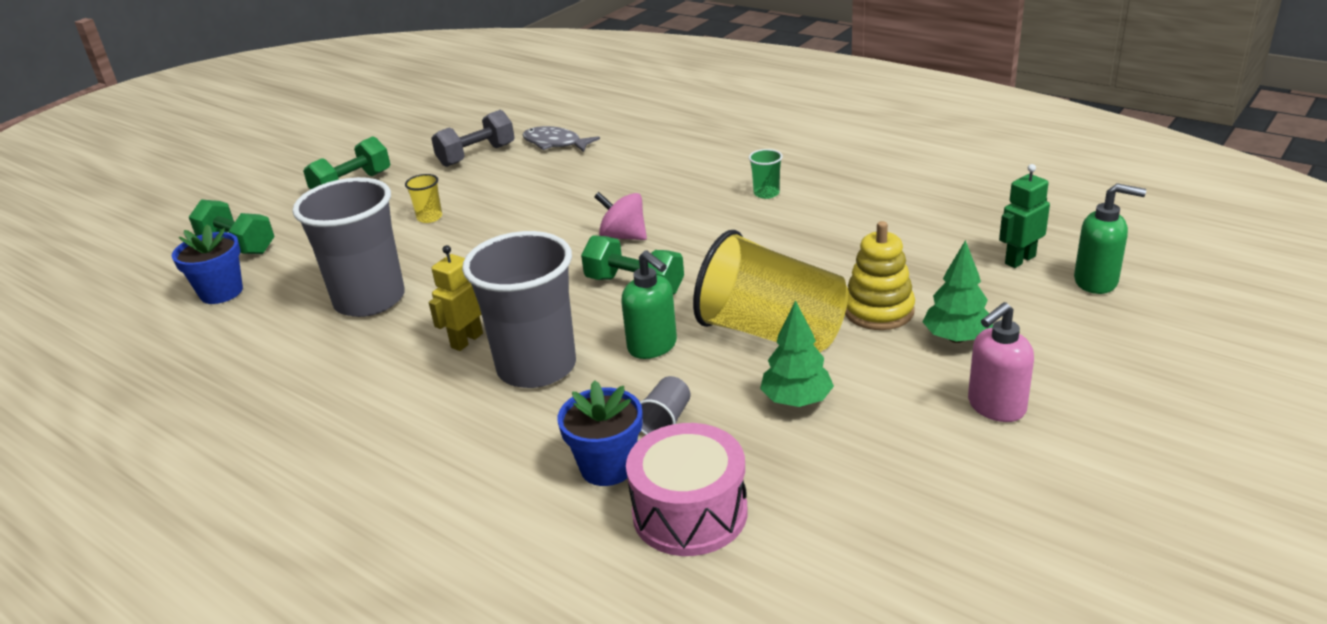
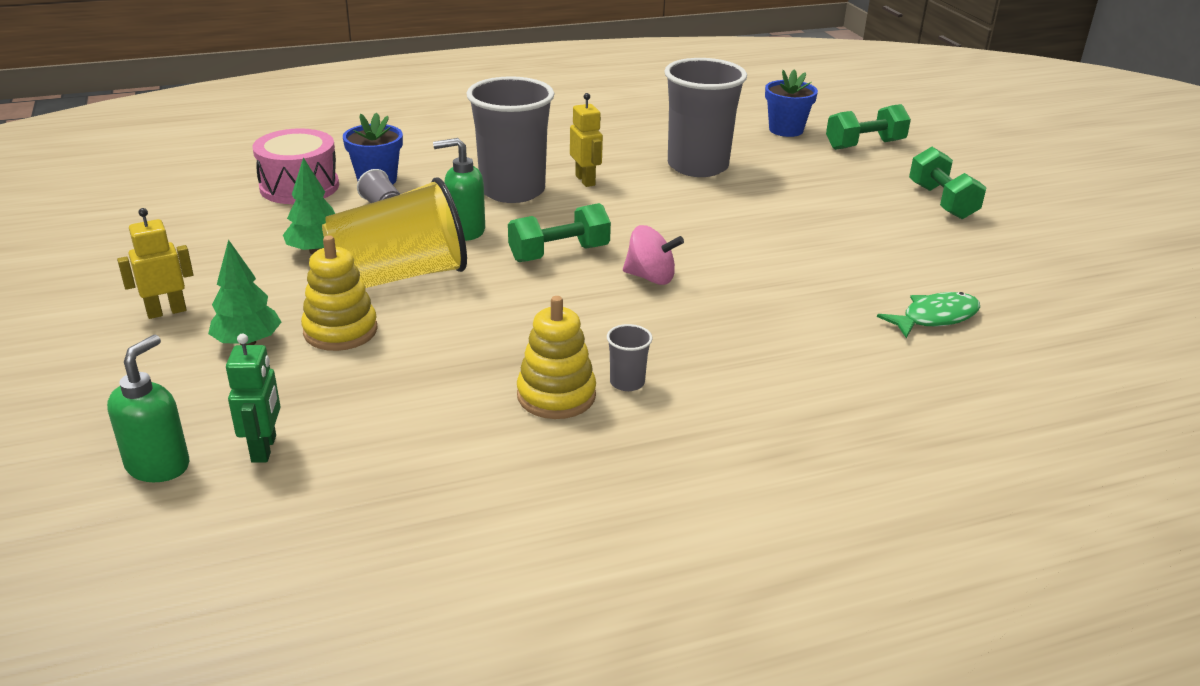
camera: 120 degrees right, 0 degrees up
yellow cup [405,174,442,223] -> none
grey dumbbell [431,110,515,167] -> none
grey fish [522,126,600,152] -> green fish [877,292,980,339]
pink spinning top [594,192,647,240] -> pink spinning top turned 45 degrees clockwise [623,225,684,285]
green cup [749,149,783,199] -> grey cup [607,324,652,391]
pink soap dispenser [968,302,1034,422] -> yellow robot [117,208,193,319]
green soap dispenser [1074,183,1146,294] -> green soap dispenser turned 150 degrees clockwise [107,335,189,482]
none -> yellow stacking toy [517,296,596,419]

